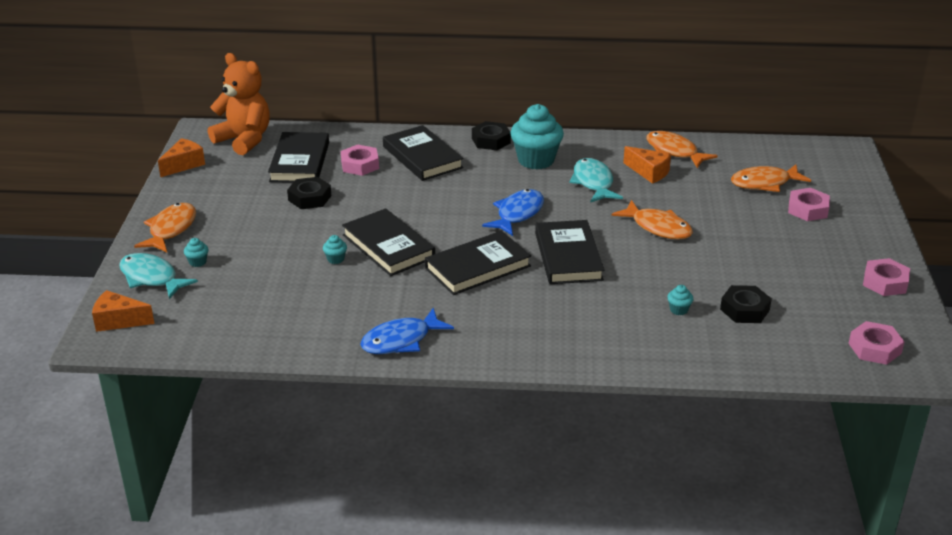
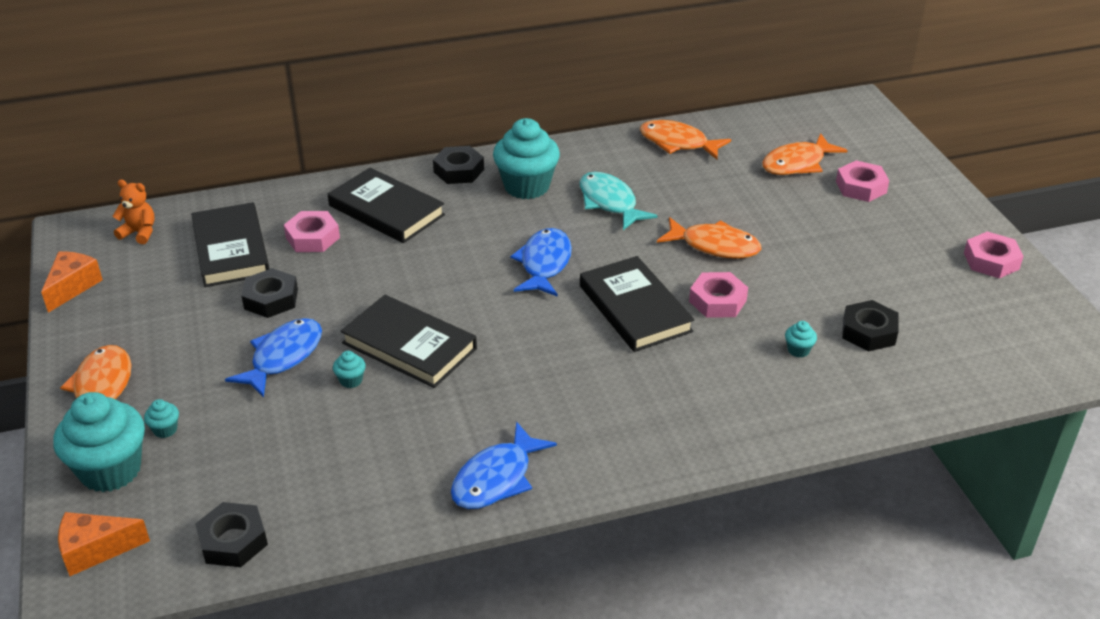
camera: 20 degrees left, 5 degrees up
turquoise fish [119,253,198,299] -> turquoise cupcake [53,392,145,492]
orange teddy bear [208,53,270,155] -> orange teddy bear [112,180,155,244], size x0.50
black book [425,231,531,295] -> none
orange cheese [623,146,671,184] -> none
pink nut [848,321,905,365] -> pink nut moved to [689,272,748,318]
none -> black nut [195,502,268,567]
none -> blue fish [225,318,322,398]

